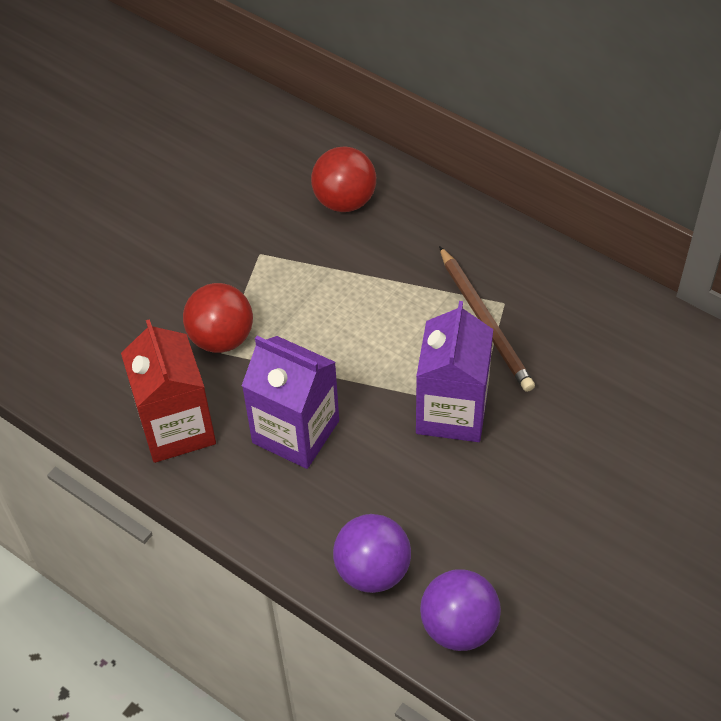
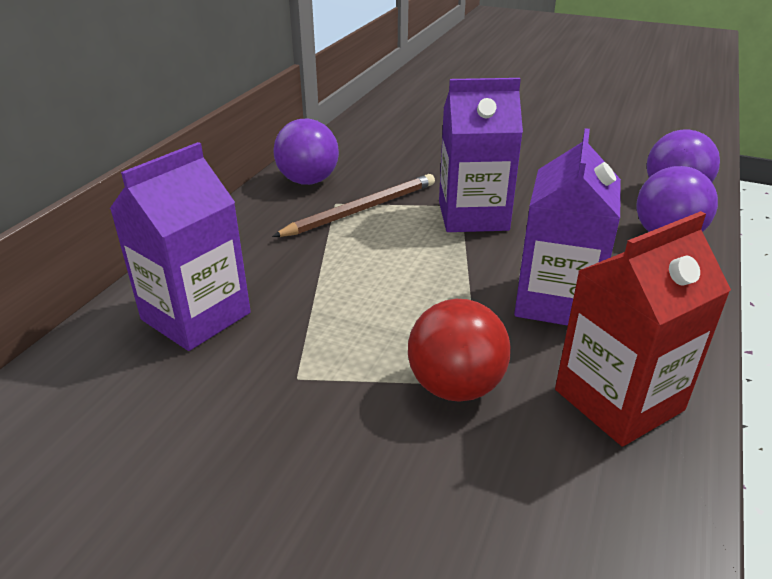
camera: 105 degrees left, 20 degrees down
red ball [311,146,376,212] -> purple carton [110,142,251,351]
none -> purple ball [273,119,339,185]

